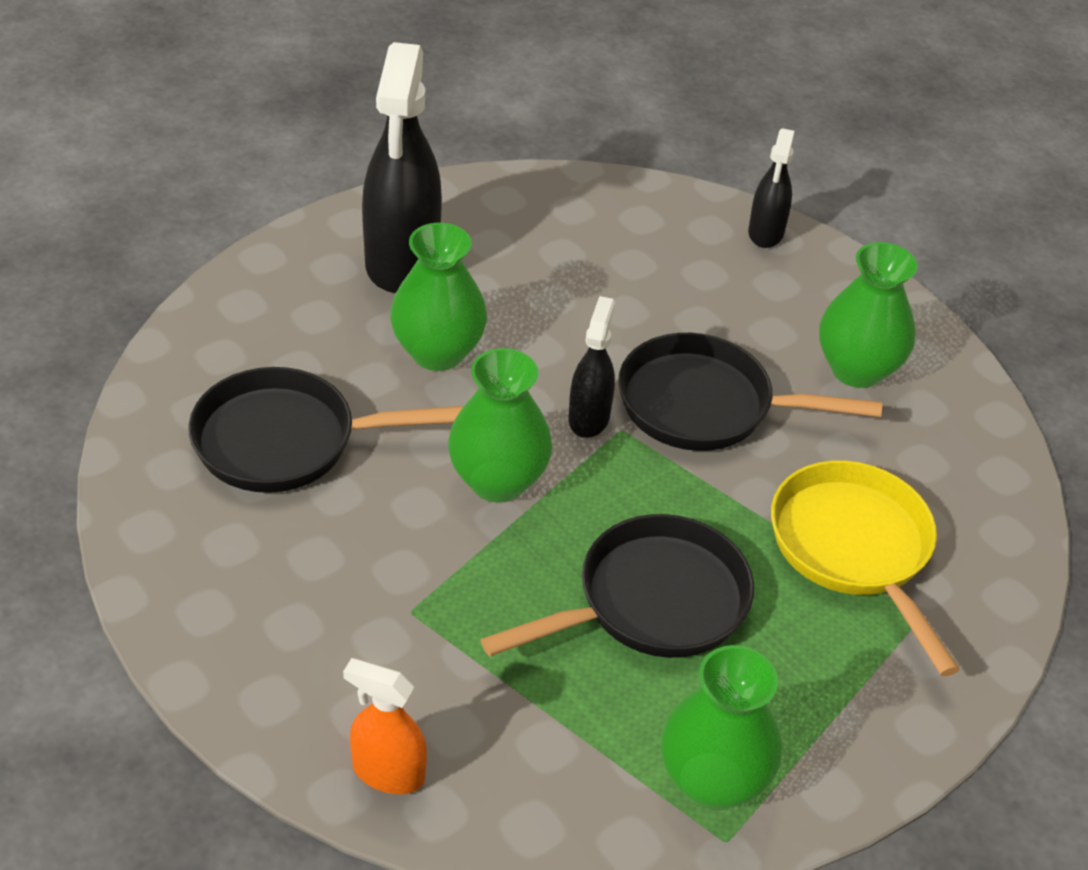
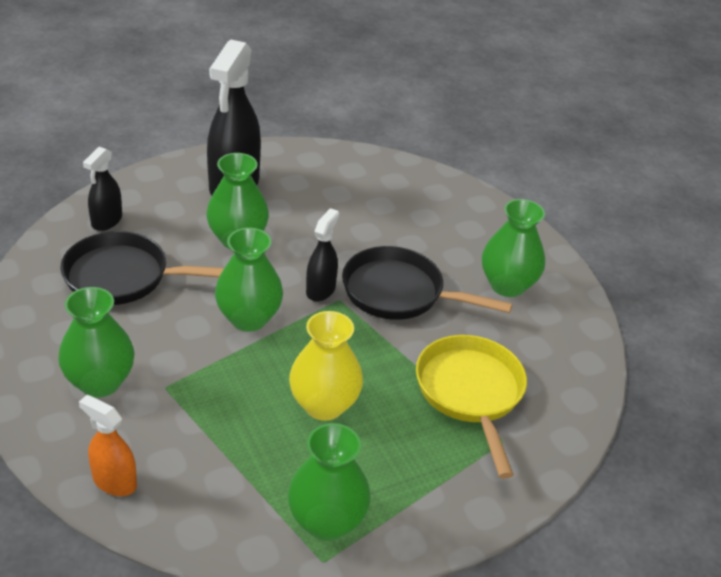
camera: 10 degrees right, 5 degrees down
black pan [480,514,754,658] -> yellow vase [289,311,363,421]
black spray bottle [748,128,794,248] -> black spray bottle moved to [83,147,122,231]
none -> green vase [58,287,135,397]

